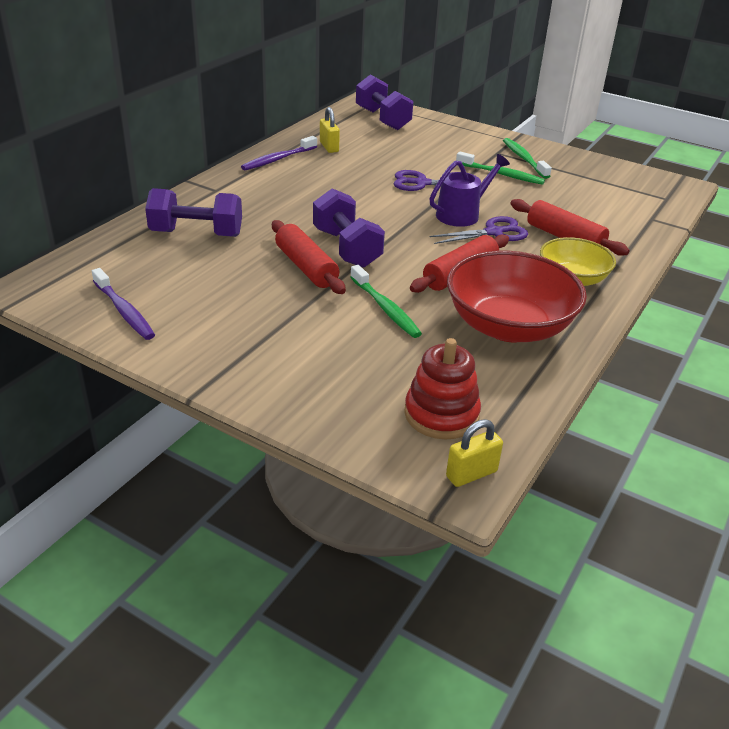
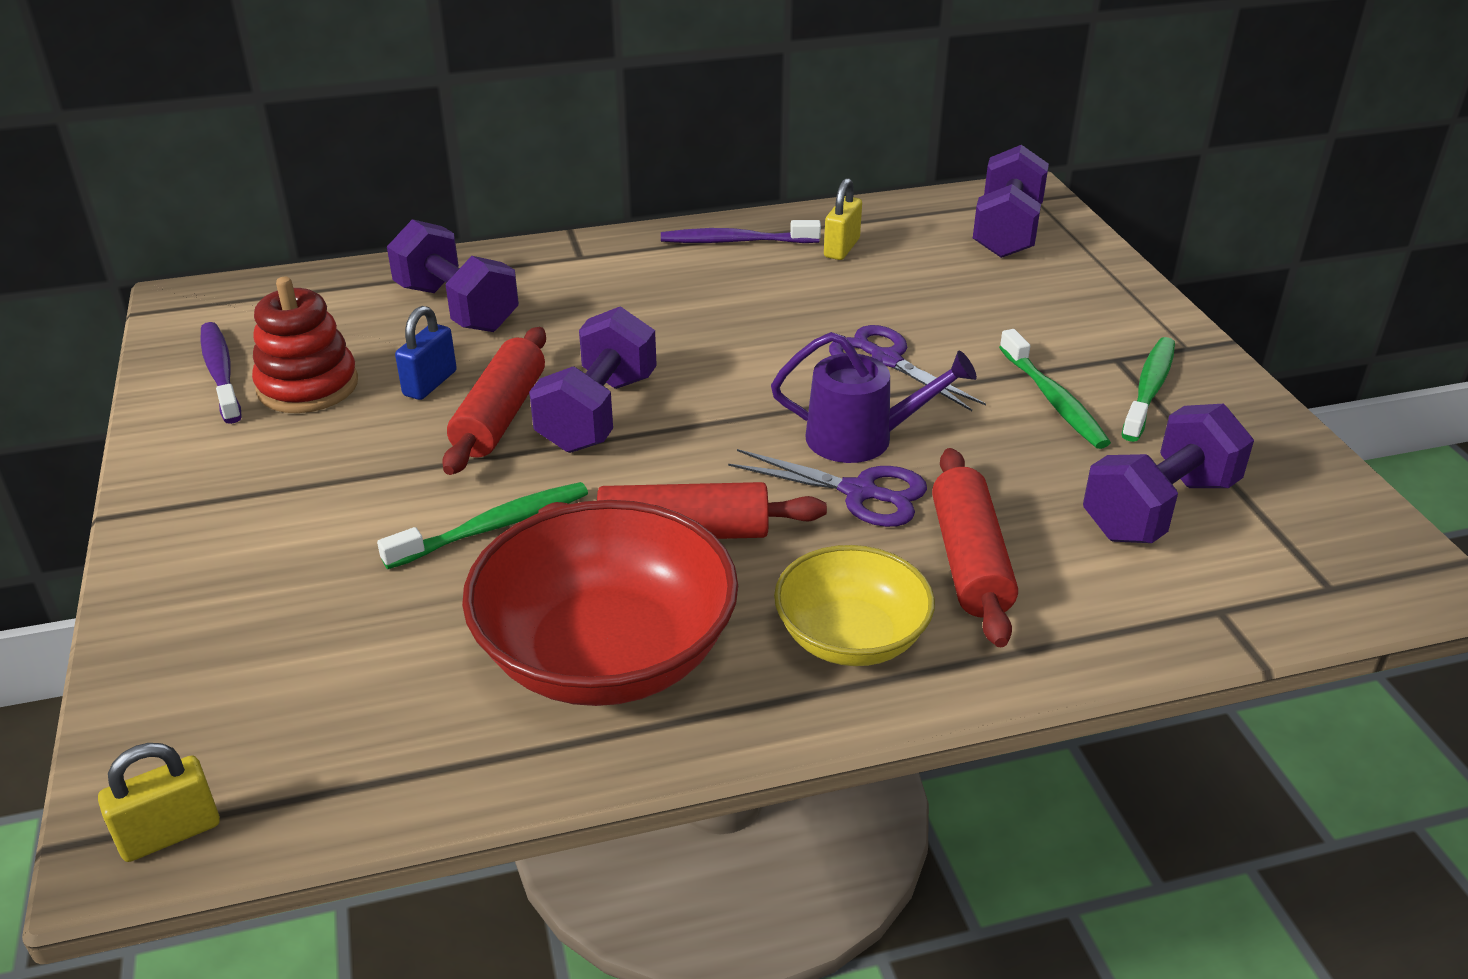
camera: 45 degrees right, 0 degrees up
purple toothbrush [92,268,155,340] -> purple toothbrush turned 150 degrees clockwise [200,322,242,424]
green toothbrush [350,265,422,338] -> green toothbrush turned 135 degrees counterclockwise [377,482,588,569]
red stacking toy [404,338,481,440] -> red stacking toy moved to [252,277,358,413]
yellow padlock [446,419,503,487] -> yellow padlock turned 45 degrees counterclockwise [98,743,220,862]
none -> blue padlock [395,306,457,400]
none -> purple dumbbell [1083,404,1254,543]

